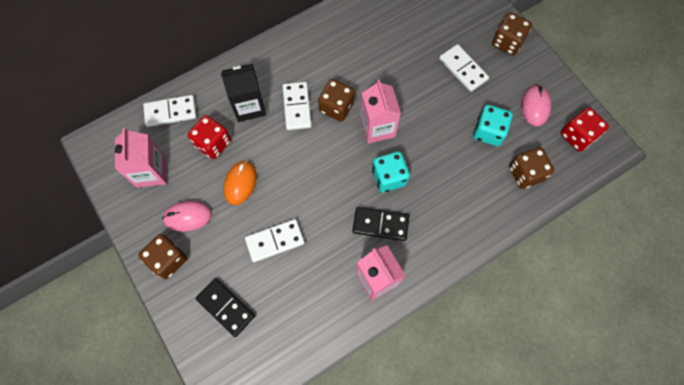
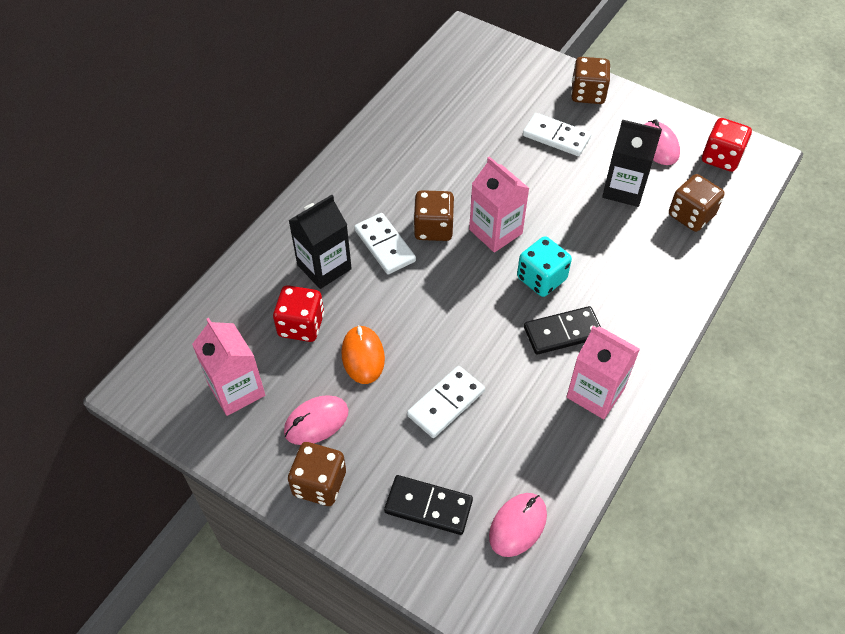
camera: 25 degrees left, 15 degrees down
white domino [143,95,197,127] -> none
turquoise dice [473,105,513,146] -> black carton [602,120,662,207]
none -> pink mouse [489,493,547,557]

